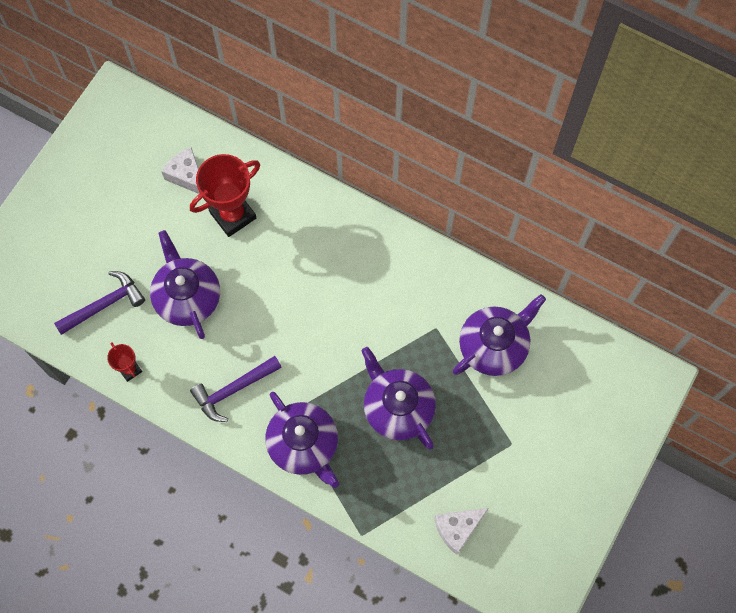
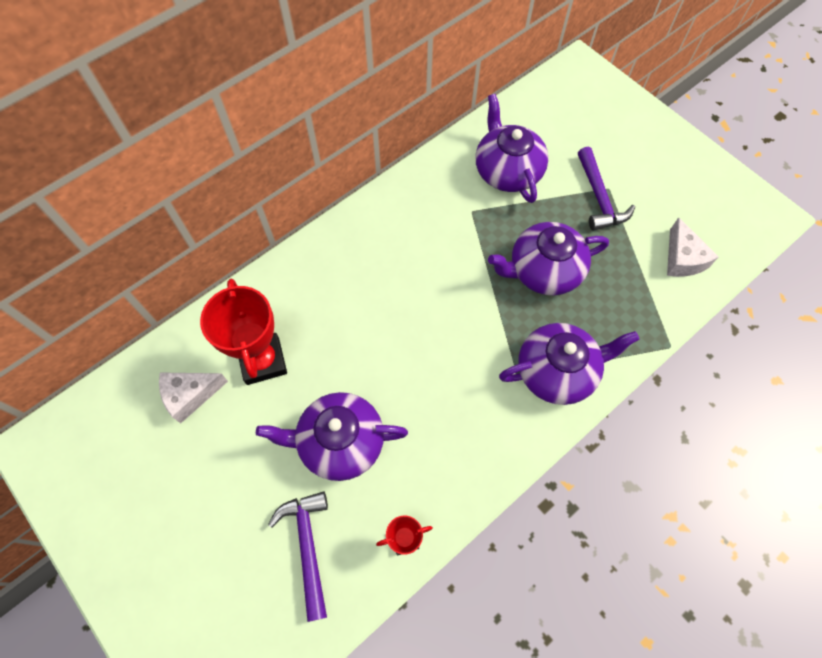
camera: 70 degrees left, 5 degrees down
purple hammer [190,356,282,422] -> purple hammer moved to [578,147,635,231]

